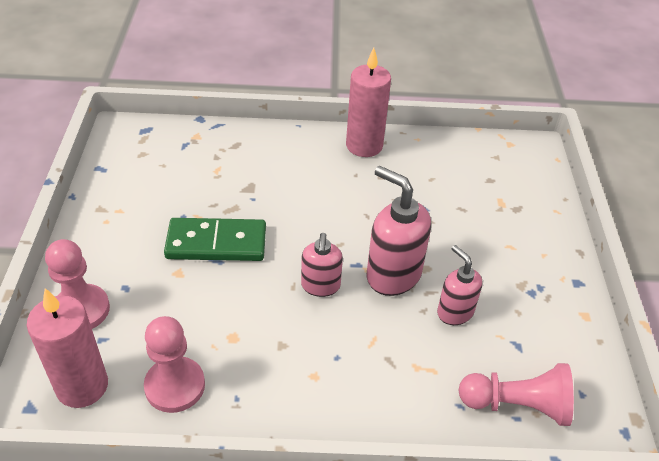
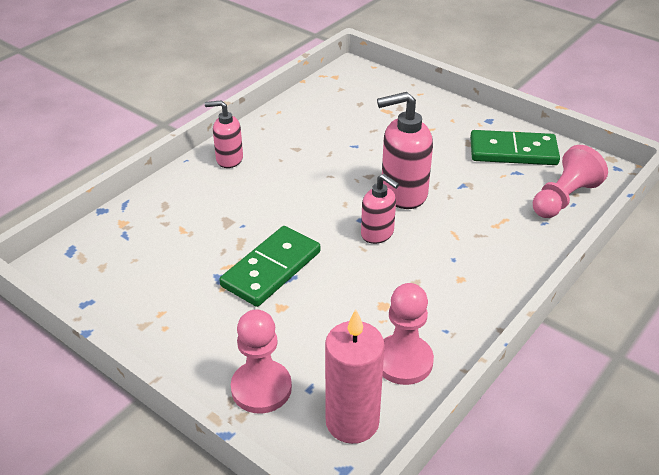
camera: 50 degrees left, 5 degrees down
pink candle [346,48,391,157] -> none
pink soap dispenser [437,245,483,325] -> pink soap dispenser moved to [205,100,243,168]
none -> green domino [470,130,560,165]

